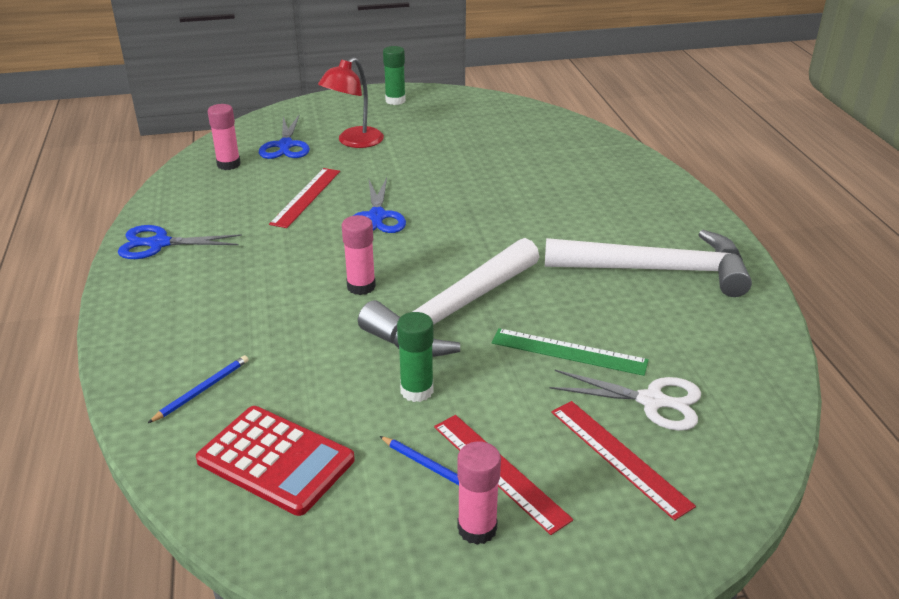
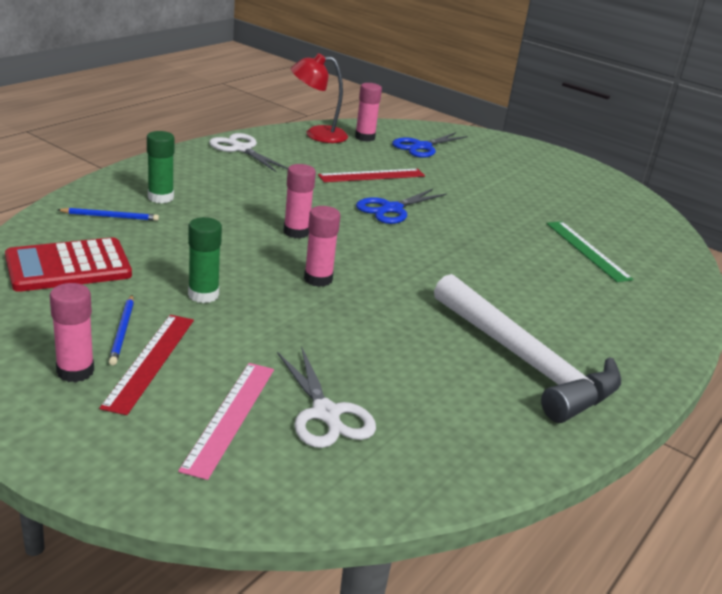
camera: 45 degrees right, 5 degrees down
blue scissors [118,225,242,259] -> white scissors [209,133,288,172]
red calculator [196,406,355,516] -> red calculator turned 75 degrees clockwise [5,237,132,292]
red lamp [318,57,384,148] -> red lamp moved to [291,53,348,143]
white hammer [358,238,539,357] -> pink glue stick [304,206,340,287]
green glue stick [383,46,406,105] -> green glue stick moved to [147,131,174,203]
green ruler [492,328,649,376] -> green ruler moved to [546,221,633,282]
red ruler [551,401,696,520] -> pink ruler [178,363,274,480]

